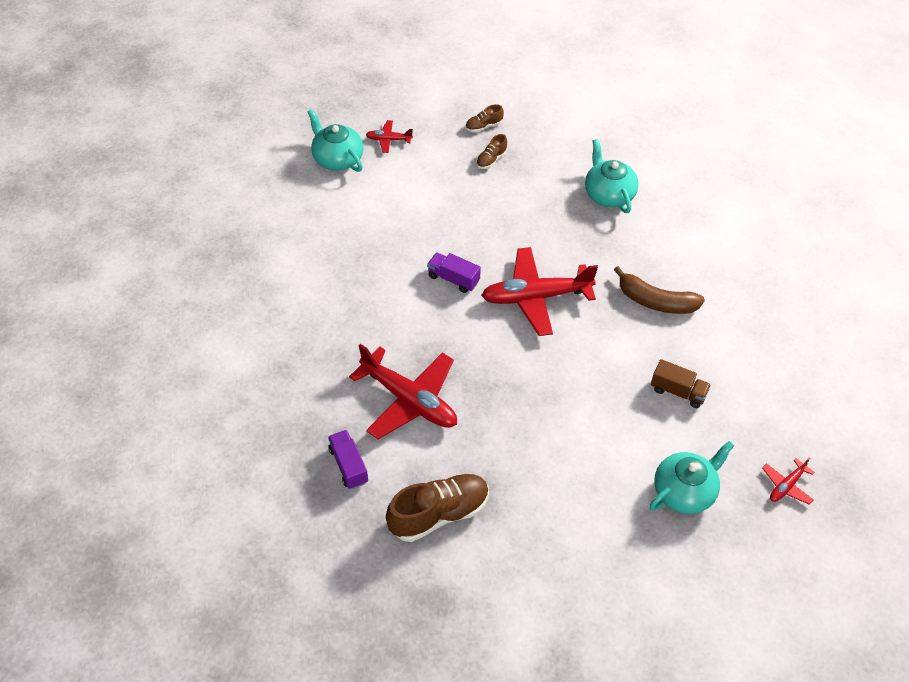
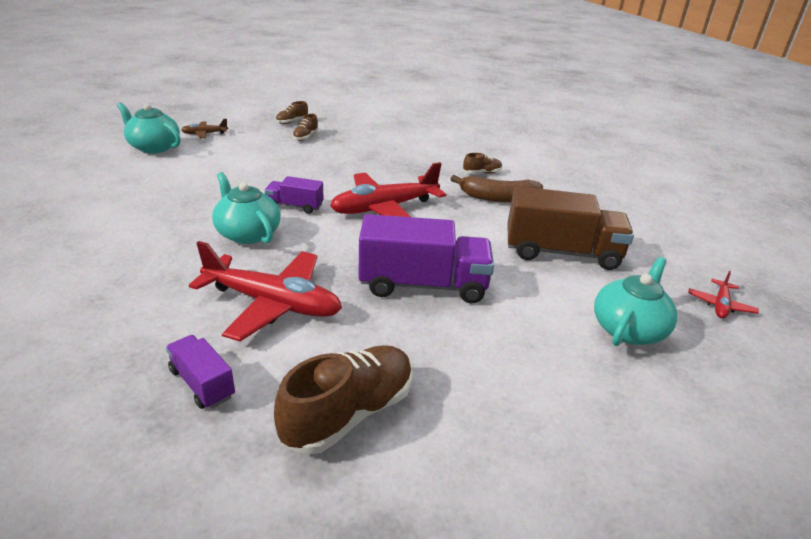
camera: 20 degrees left, 20 degrees down
red plane [366,120,413,153] -> brown plane [181,119,228,138]
turquoise teapot [585,139,639,213] -> turquoise teapot moved to [212,172,281,244]
brown truck [651,359,711,408] -> brown truck [507,186,634,270], size x1.94
none -> purple truck [358,214,494,303]
none -> brown shoe [463,153,502,174]

